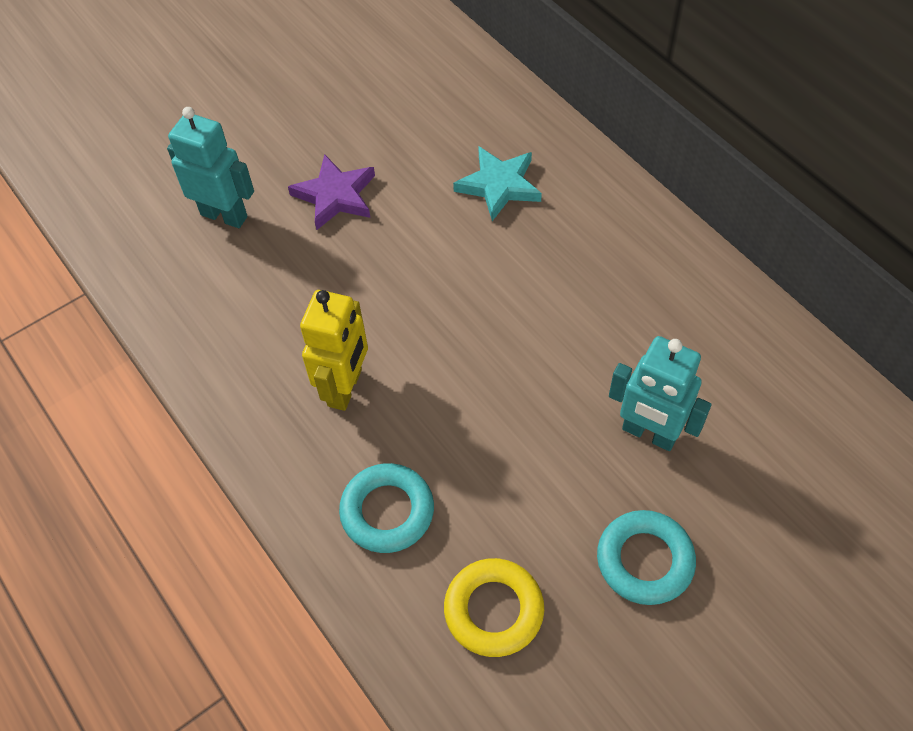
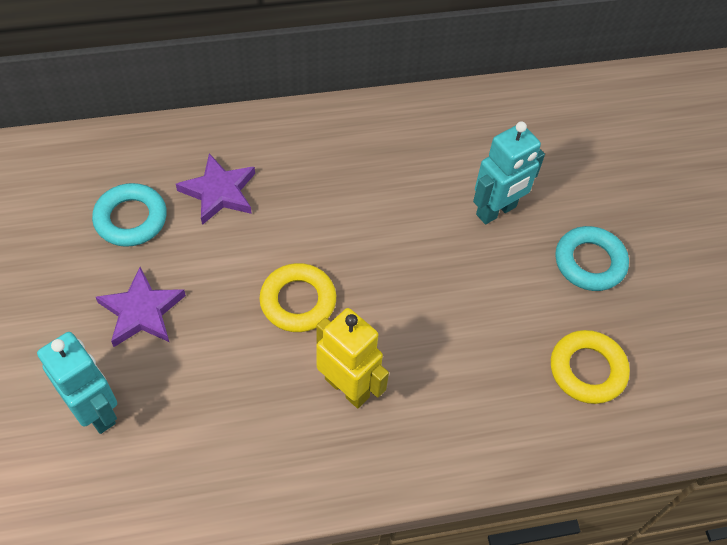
camera: 70 degrees left, 0 degrees up
turquoise robot [167,107,254,228] -> turquoise robot turned 90 degrees clockwise [37,332,117,434]
turquoise ring [339,463,434,553] -> turquoise ring moved to [92,183,167,247]
turquoise star [453,147,542,221] -> purple star [176,153,255,225]
none -> yellow ring [260,263,336,332]

